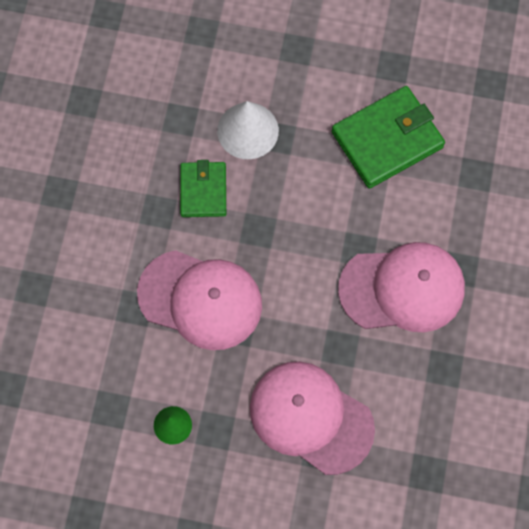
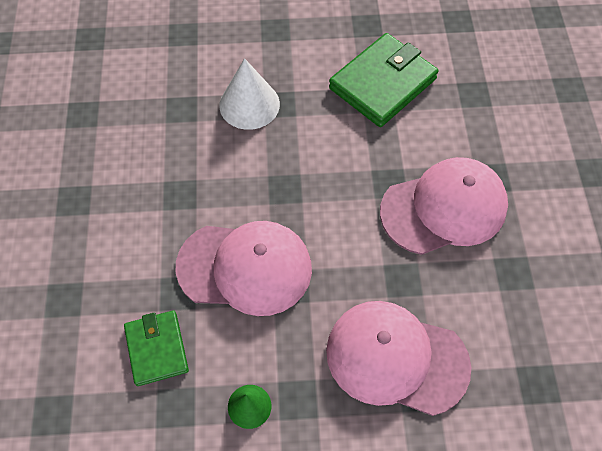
camera: 15 degrees left, 10 degrees down
green wallet [180,160,226,217] -> green wallet moved to [124,310,189,386]

